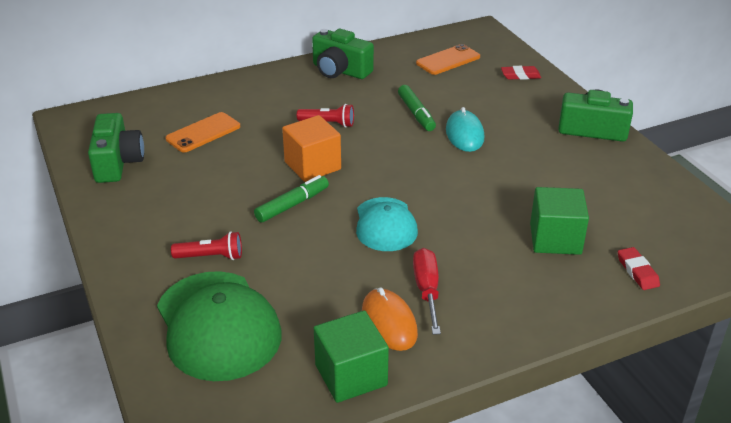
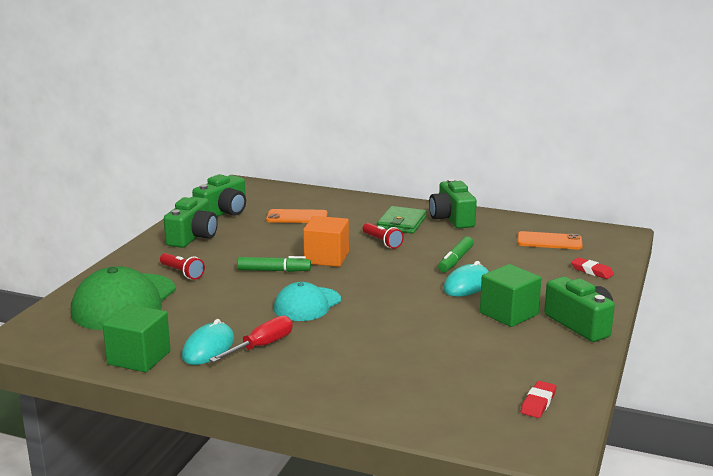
camera: 45 degrees right, 15 degrees down
orange mouse [362,287,418,351] -> turquoise mouse [182,319,234,365]
green cube [530,187,589,255] -> green cube moved to [480,264,542,327]
red eraser [618,247,660,290] -> red eraser moved to [521,381,556,418]
none -> green camera [164,197,218,248]
none -> green wallet [377,206,426,234]

